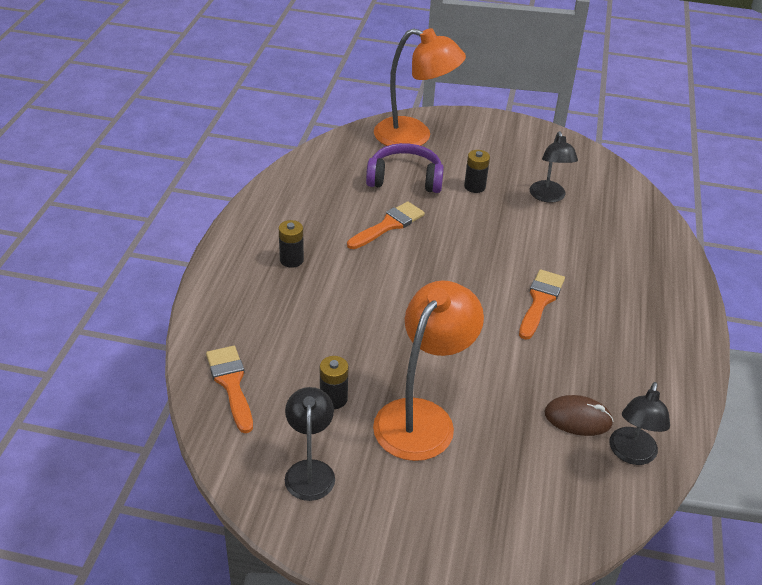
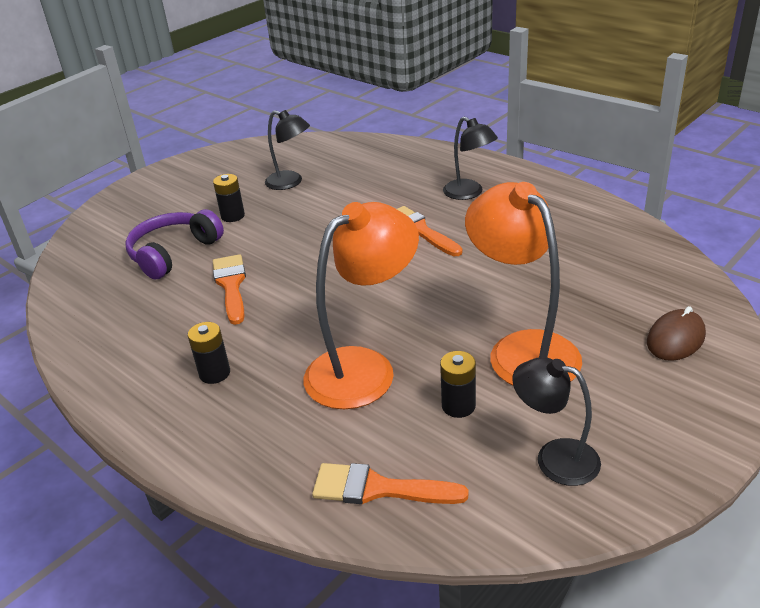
camera: 55 degrees left, 5 degrees down
orange lamp [374,28,466,146] -> orange lamp moved to [304,202,419,409]
brown mouse [544,395,614,436] -> brown mouse moved to [647,306,706,361]
black lamp [610,382,670,465] -> black lamp moved to [443,117,498,200]

